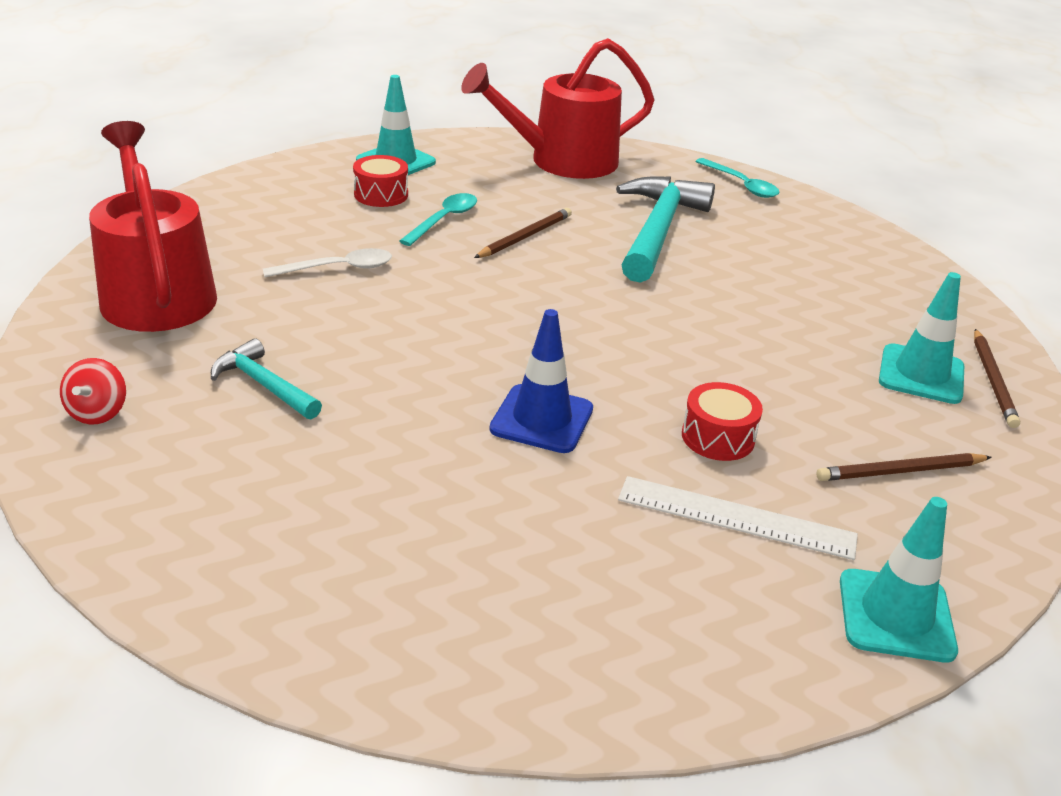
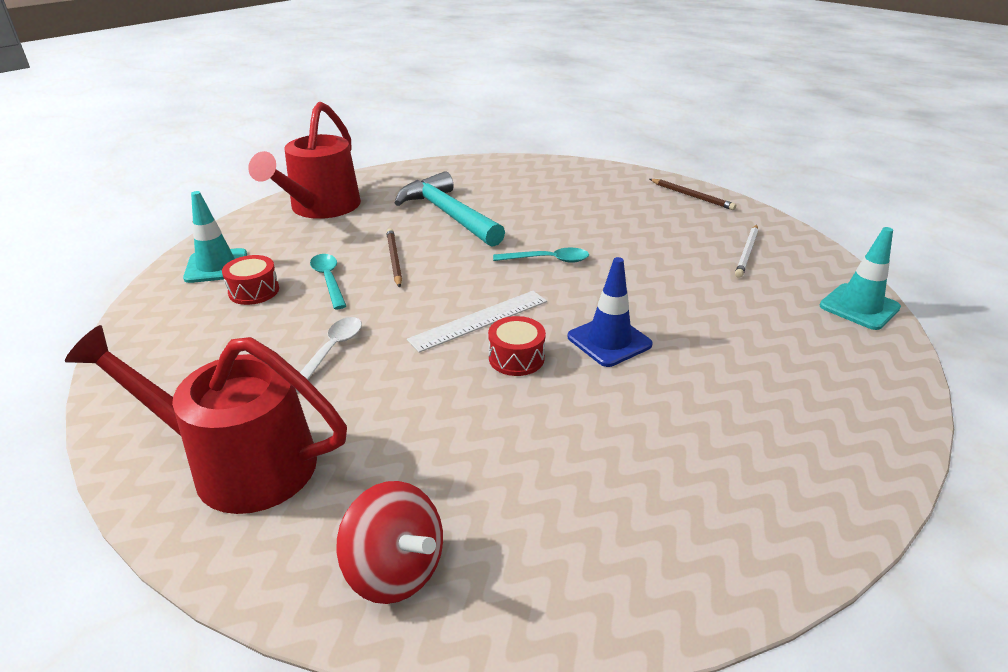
camera: 50 degrees left, 0 degrees up
red spinning top [60,358,126,425] -> red spinning top [337,481,443,604], size x1.64
turquoise hammer [211,338,322,419] -> none
white ruler [618,476,858,560] -> white ruler moved to [407,291,547,353]
red drum [682,382,763,461] -> red drum moved to [488,316,546,376]
turquoise spoon [695,158,779,198] -> turquoise spoon moved to [493,247,589,263]
brown pencil [817,453,992,481] -> white pencil [735,225,758,278]
turquoise traffic cone [879,272,964,404] -> none

